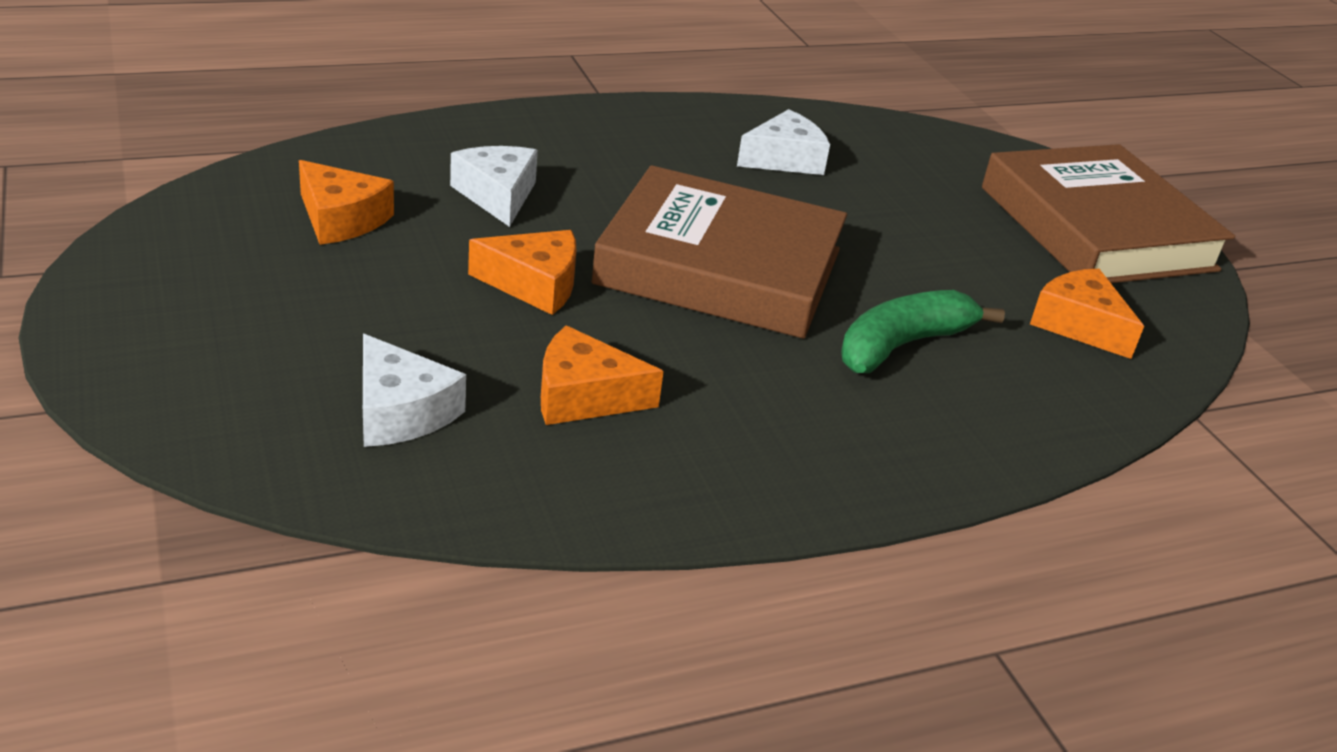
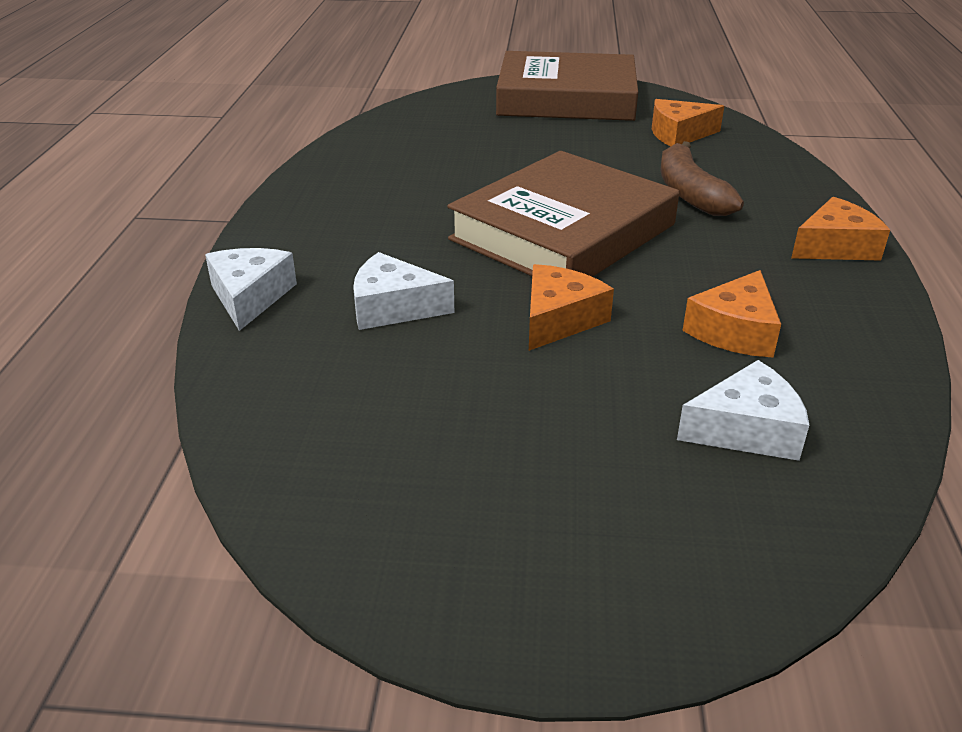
camera: 60 degrees left, 0 degrees up
orange cheese [299,160,394,245] -> orange cheese moved to [791,197,890,261]
white cheese [737,109,830,175] -> white cheese moved to [205,248,297,331]
green banana [841,290,1005,373] -> brown banana [660,141,744,216]

